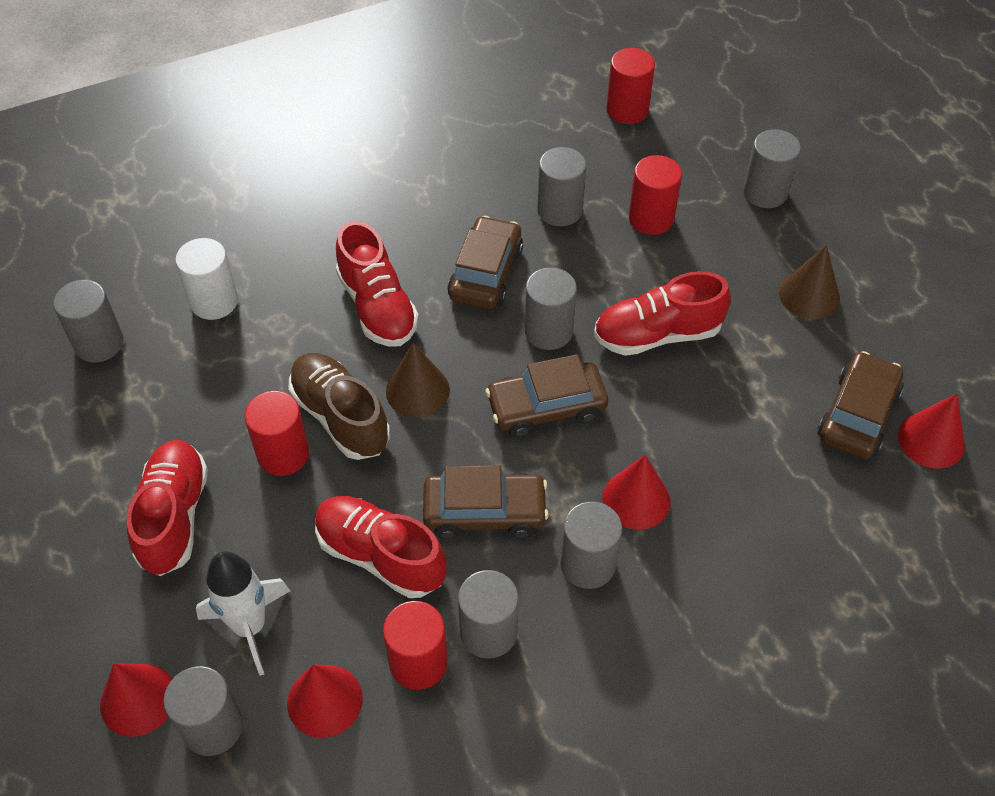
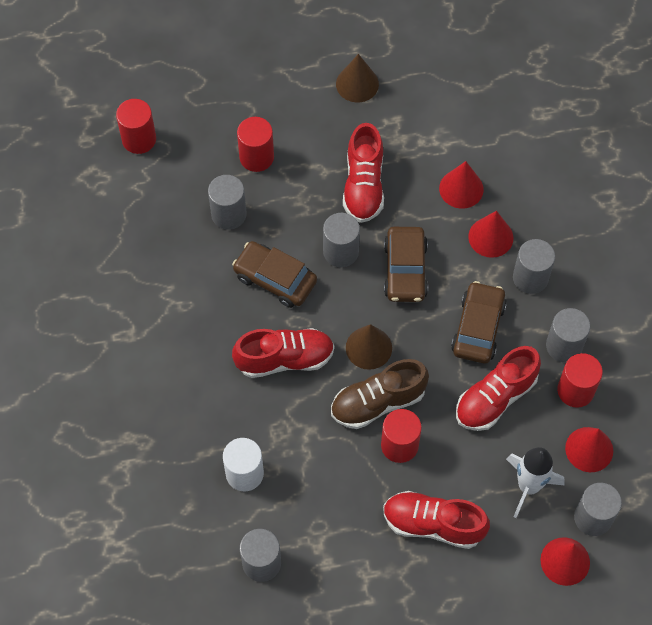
camera: 75 degrees left, 10 degrees up
grey cylinder [743,129,801,208] -> none
brown car [817,351,903,459] -> none
red cone [898,394,965,469] -> red cone moved to [439,161,484,209]

